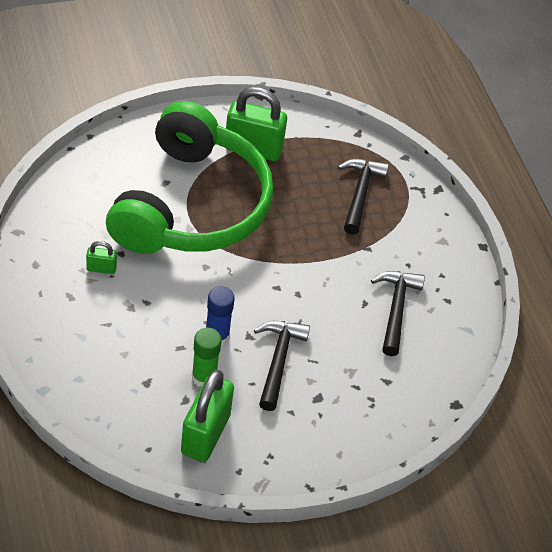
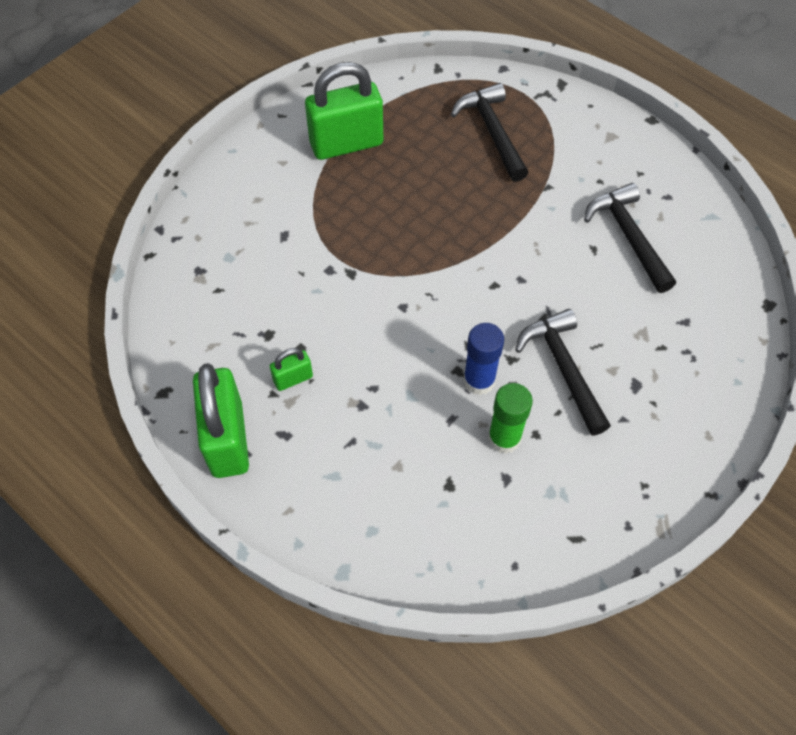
camera: 25 degrees left, 10 degrees up
green headphones [106,101,274,254] -> none
green padlock [181,370,234,462] -> green padlock moved to [193,363,249,478]

